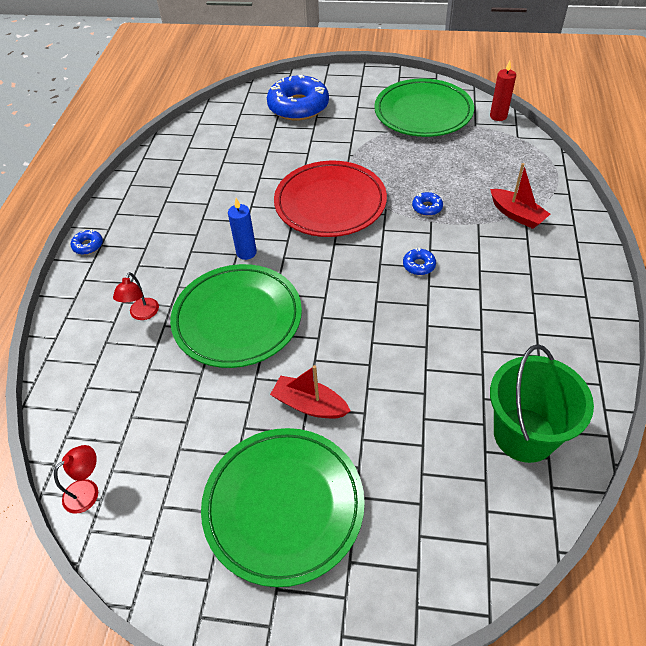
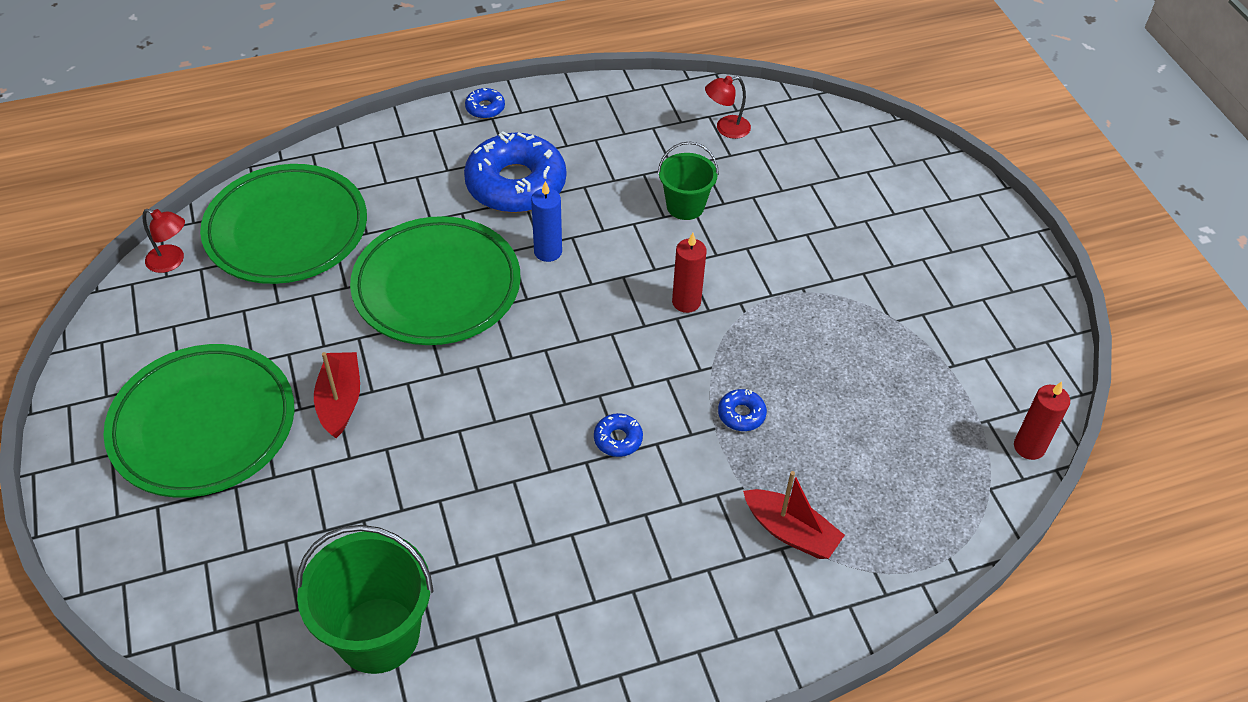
camera: 60 degrees right, 0 degrees up
red lamp [113,272,159,320] -> red lamp moved to [705,76,751,139]
blue donut [267,75,329,121] -> blue donut moved to [464,132,566,213]
red plate [274,161,387,237] -> red candle [672,233,707,313]
green plate [374,78,474,137] -> green plate moved to [200,164,367,284]
red boat [490,163,550,229] -> red boat turned 75 degrees counterclockwise [743,471,845,559]
none -> green bucket [658,142,719,220]

